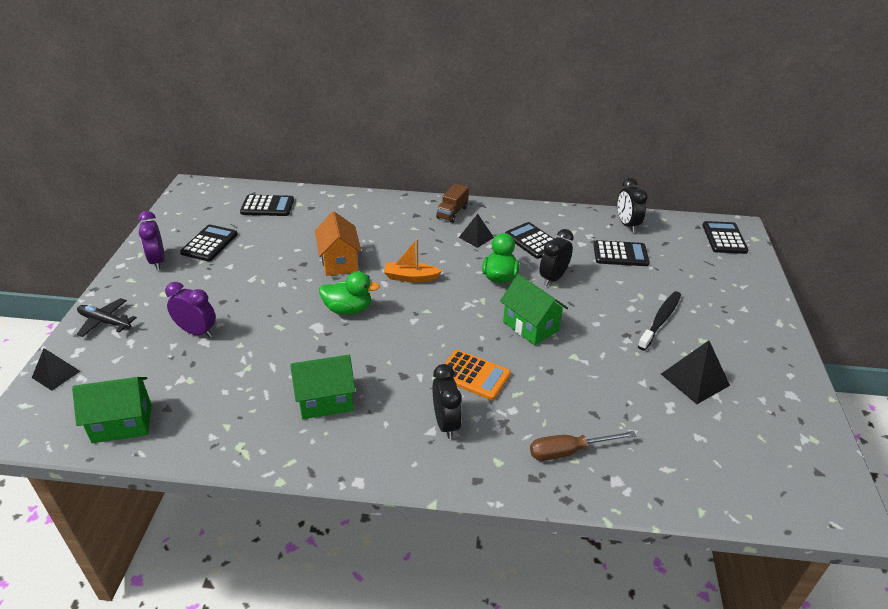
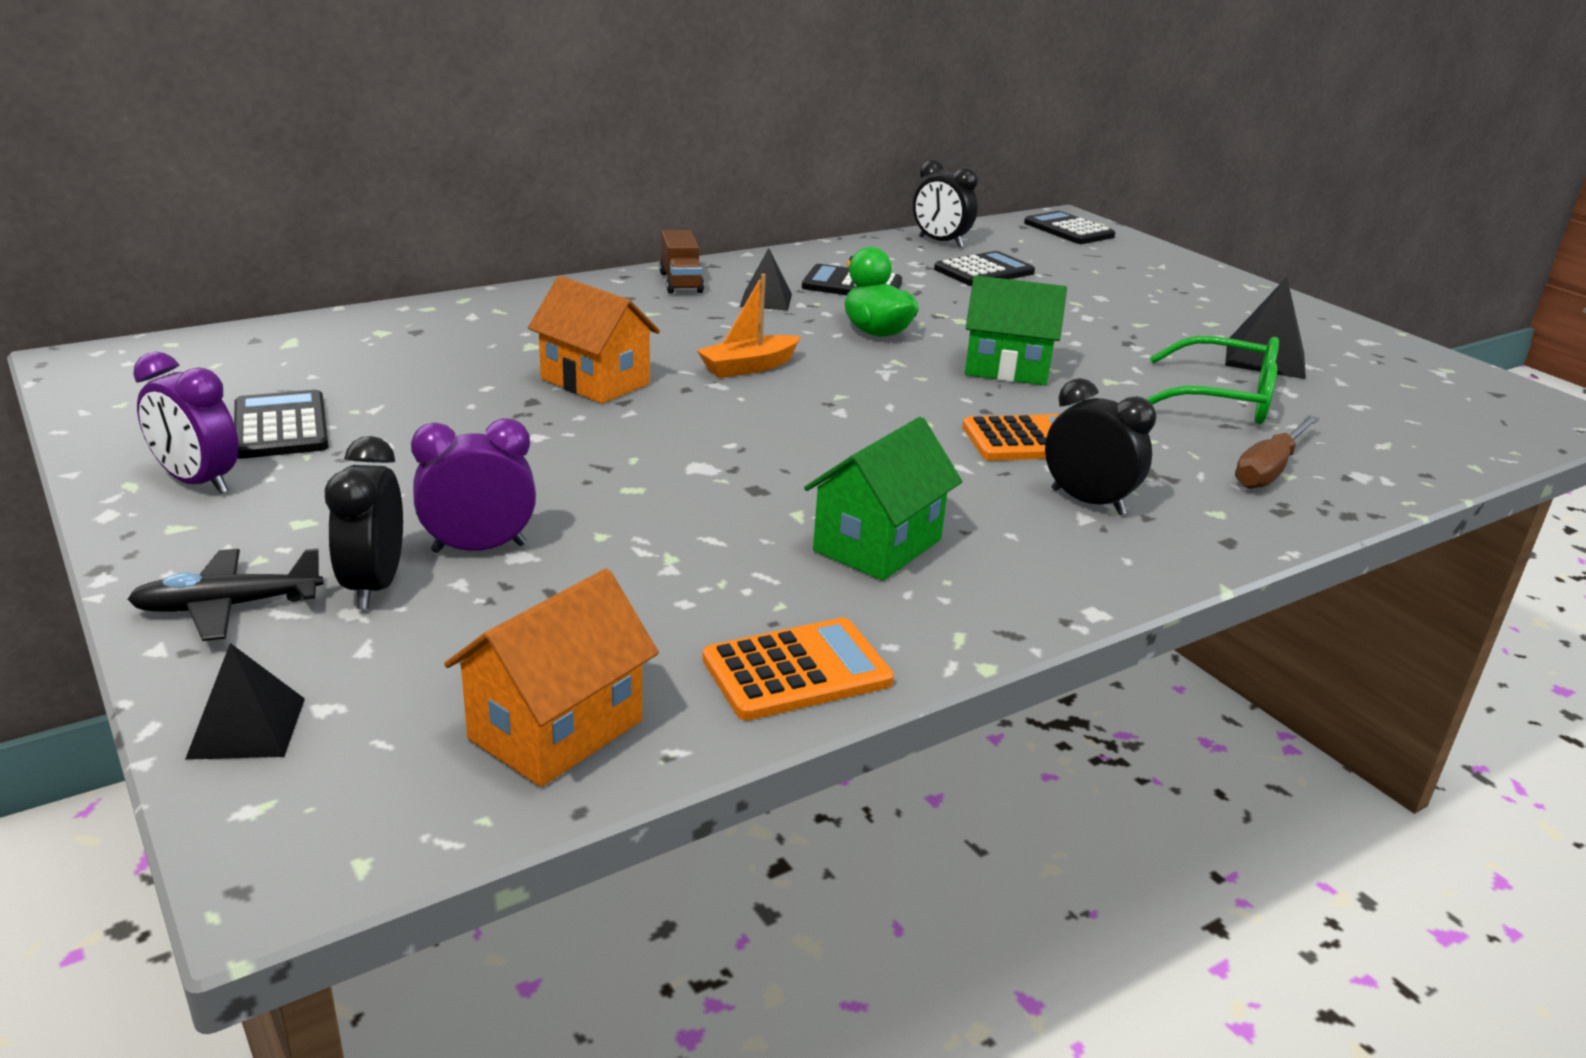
camera: 40 degrees left, 10 degrees down
green house [72,377,152,443] -> orange house [444,569,659,787]
black calculator [240,195,294,216] -> none
green duck [319,271,380,315] -> none
black clock [539,229,574,286] -> black clock moved to [325,436,403,609]
black toothbrush [638,291,681,351] -> none
none -> orange calculator [702,618,894,720]
none -> green glasses [1146,336,1279,424]

